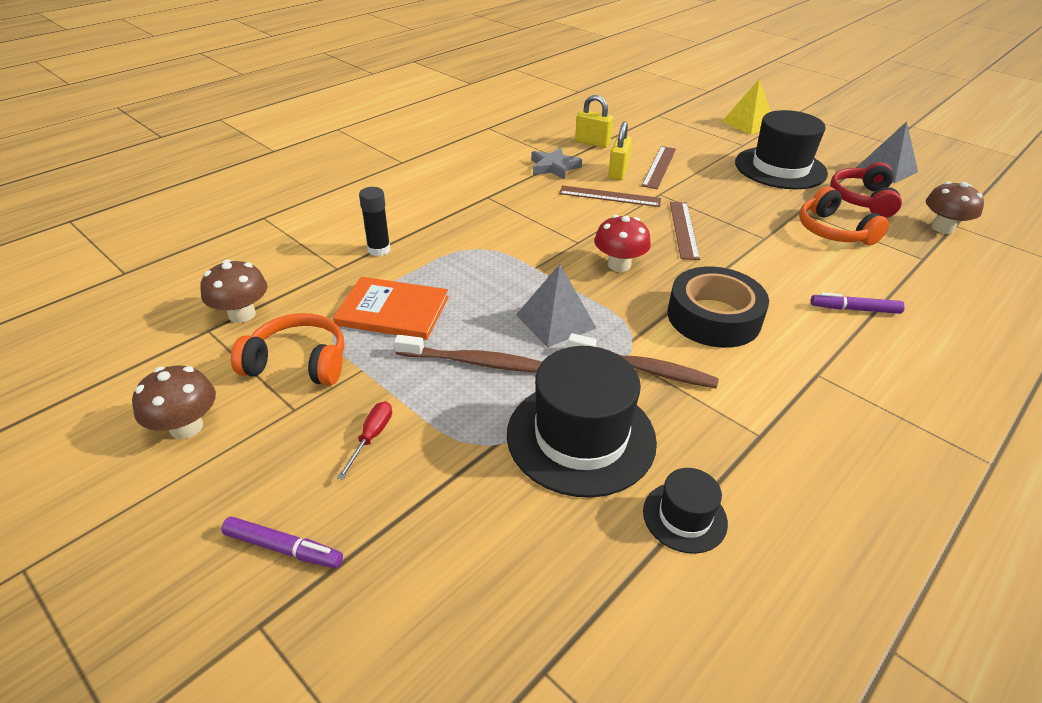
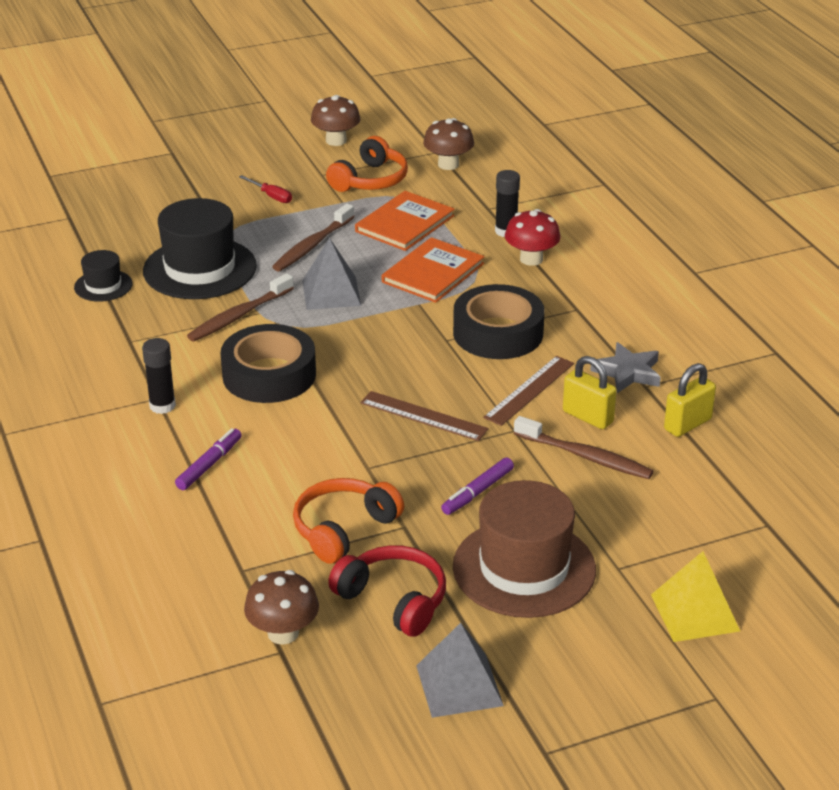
camera: 115 degrees right, 5 degrees down
purple marker [221,517,343,568] -> purple marker moved to [441,457,514,515]
red mushroom [594,215,651,272] -> red mushroom moved to [505,209,560,266]
brown ruler [642,146,676,189] -> brown toothbrush [514,416,654,479]
black hat [735,110,828,189] -> brown hat [453,480,596,618]
orange headphones [799,187,889,246] -> orange headphones turned 45 degrees counterclockwise [293,478,404,564]
none -> black glue stick [142,338,176,414]
none -> orange book [382,237,484,303]
none -> black tape [453,284,545,359]

